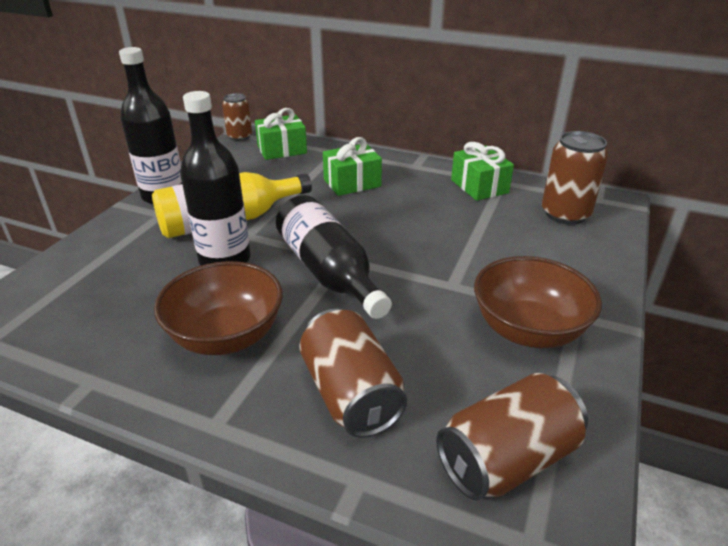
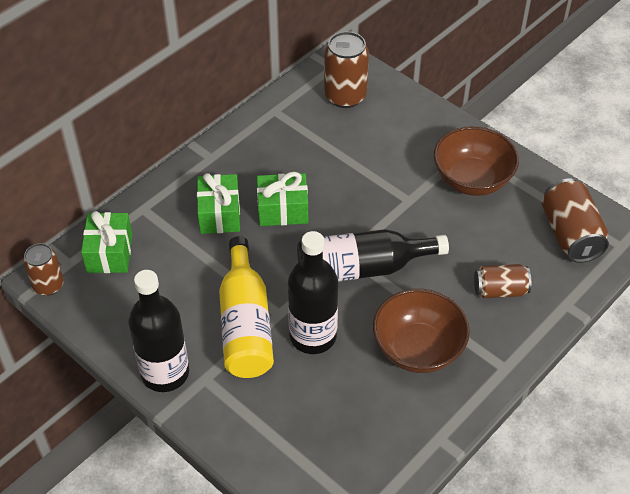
camera: 70 degrees left, 15 degrees up
brown can [299,309,407,438] -> brown can [474,264,531,298], size x0.64
green gift [451,142,514,201] -> green gift moved to [257,172,308,226]

